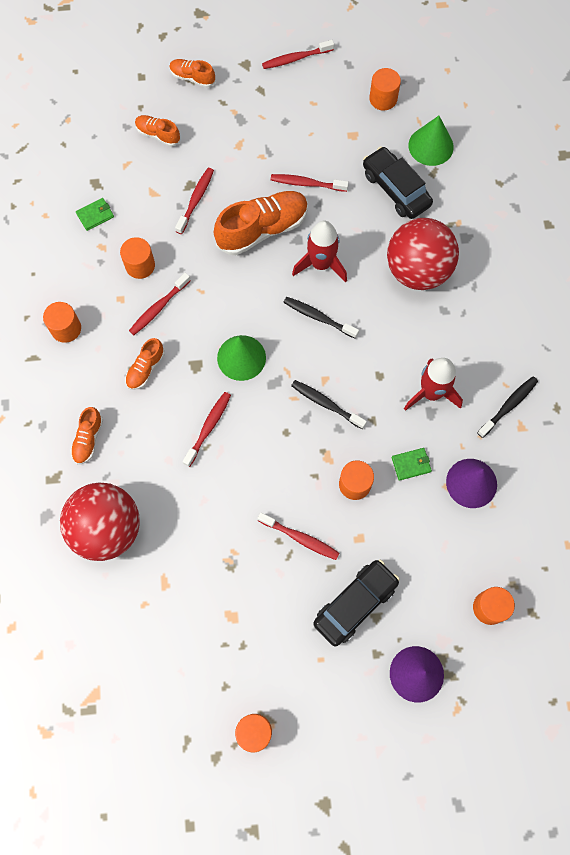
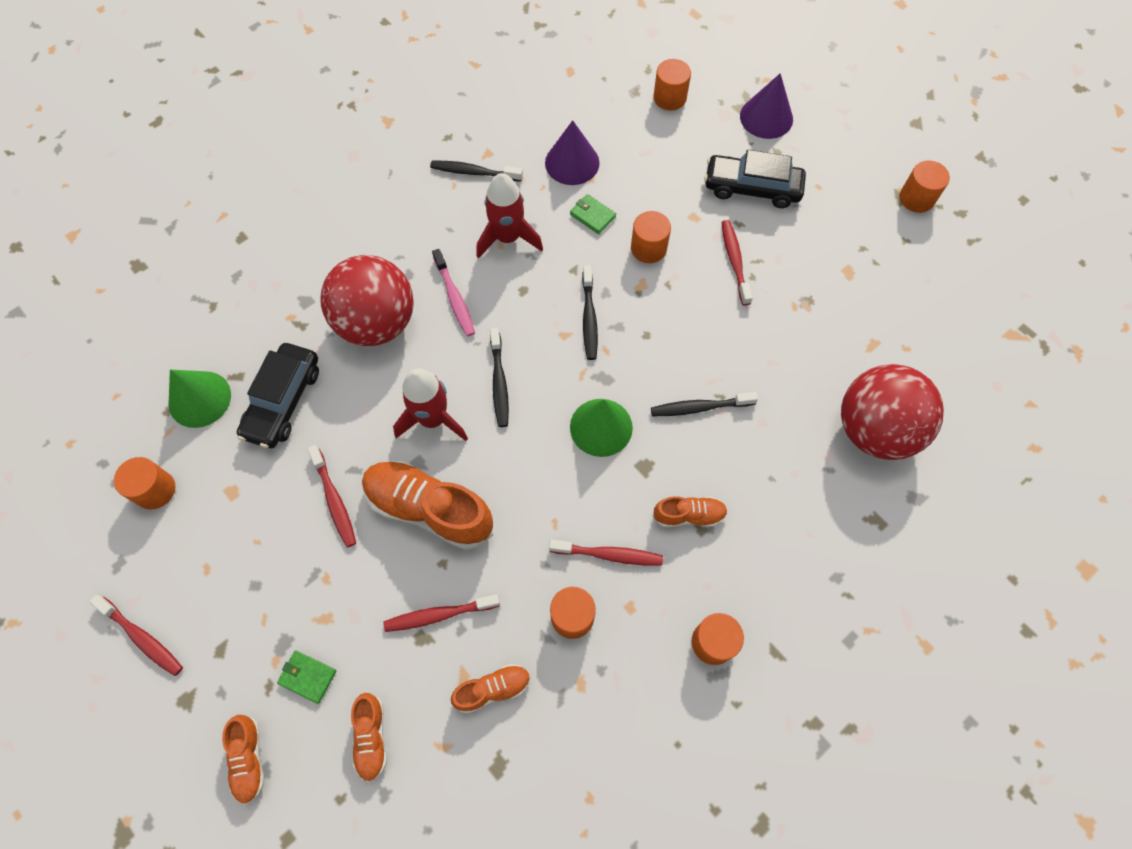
camera: 125 degrees left, 5 degrees down
orange shoe [70,407,103,464] -> orange shoe moved to [451,664,531,714]
green wallet [76,198,114,231] -> green wallet moved to [277,650,337,704]
red toothbrush [183,392,231,467] -> black toothbrush [651,392,758,416]
none -> pink toothbrush [432,249,475,337]

